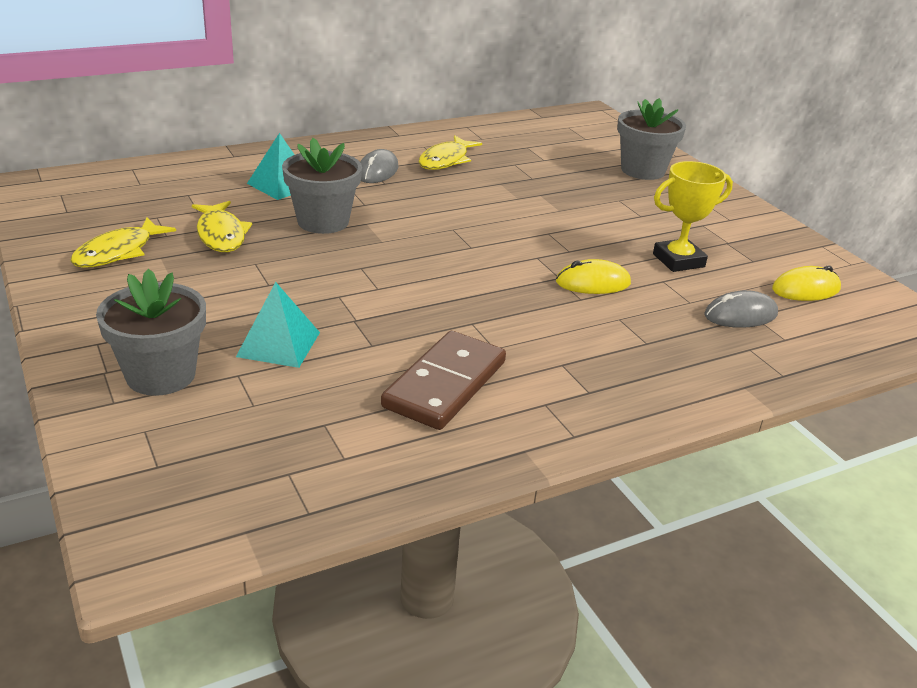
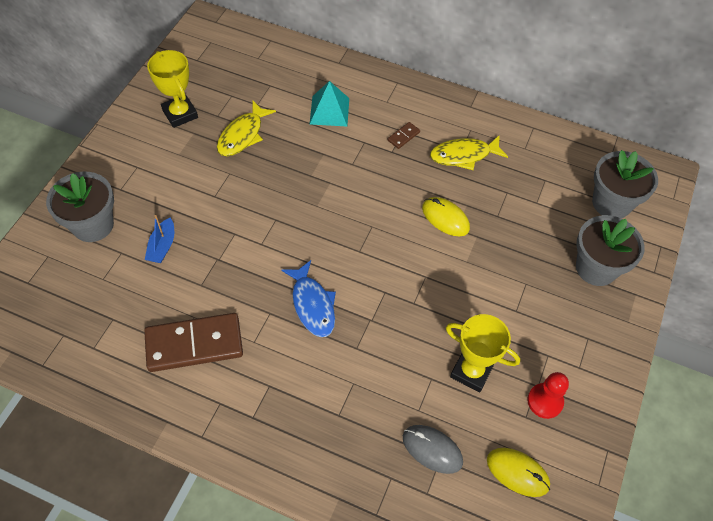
camera: 50 degrees right, 25 degrees up
yellow fish [71,218,176,268] -> yellow trophy [147,50,198,128]
turquoise pyramid [236,282,320,368] -> blue boat [145,215,174,263]
grey flower pot [282,138,362,234] -> grey flower pot moved to [592,150,658,218]
grey mouse [360,149,399,183] -> brown domino [388,122,420,149]
yellow mouse [556,259,631,294] -> yellow mouse moved to [422,197,470,236]
none -> blue fish [281,260,336,337]
none -> red pawn [528,372,569,419]

